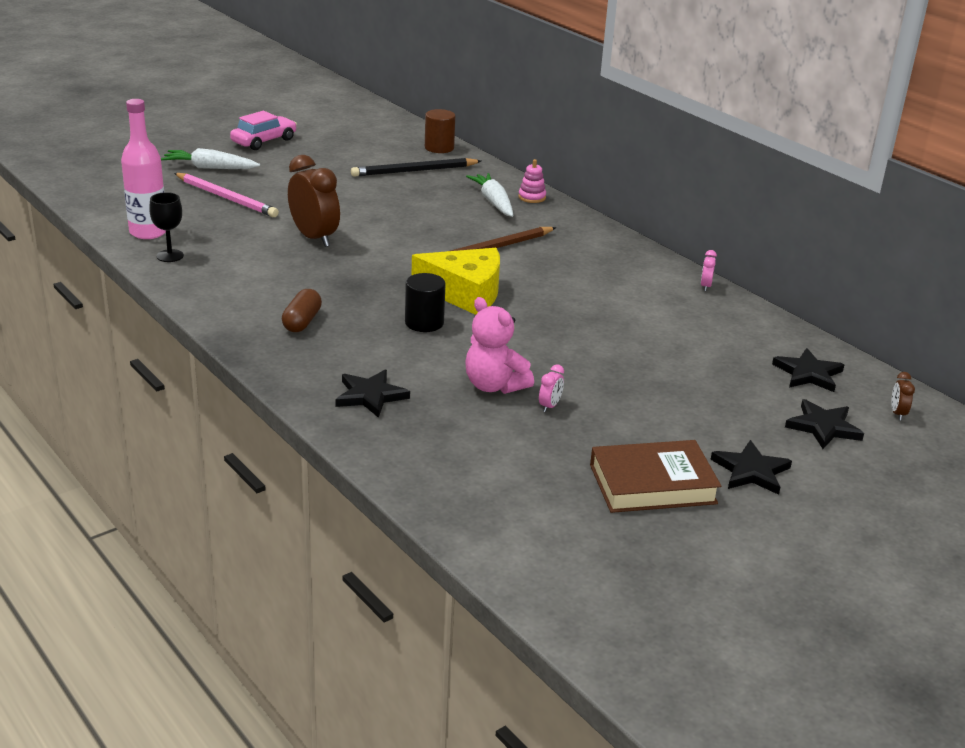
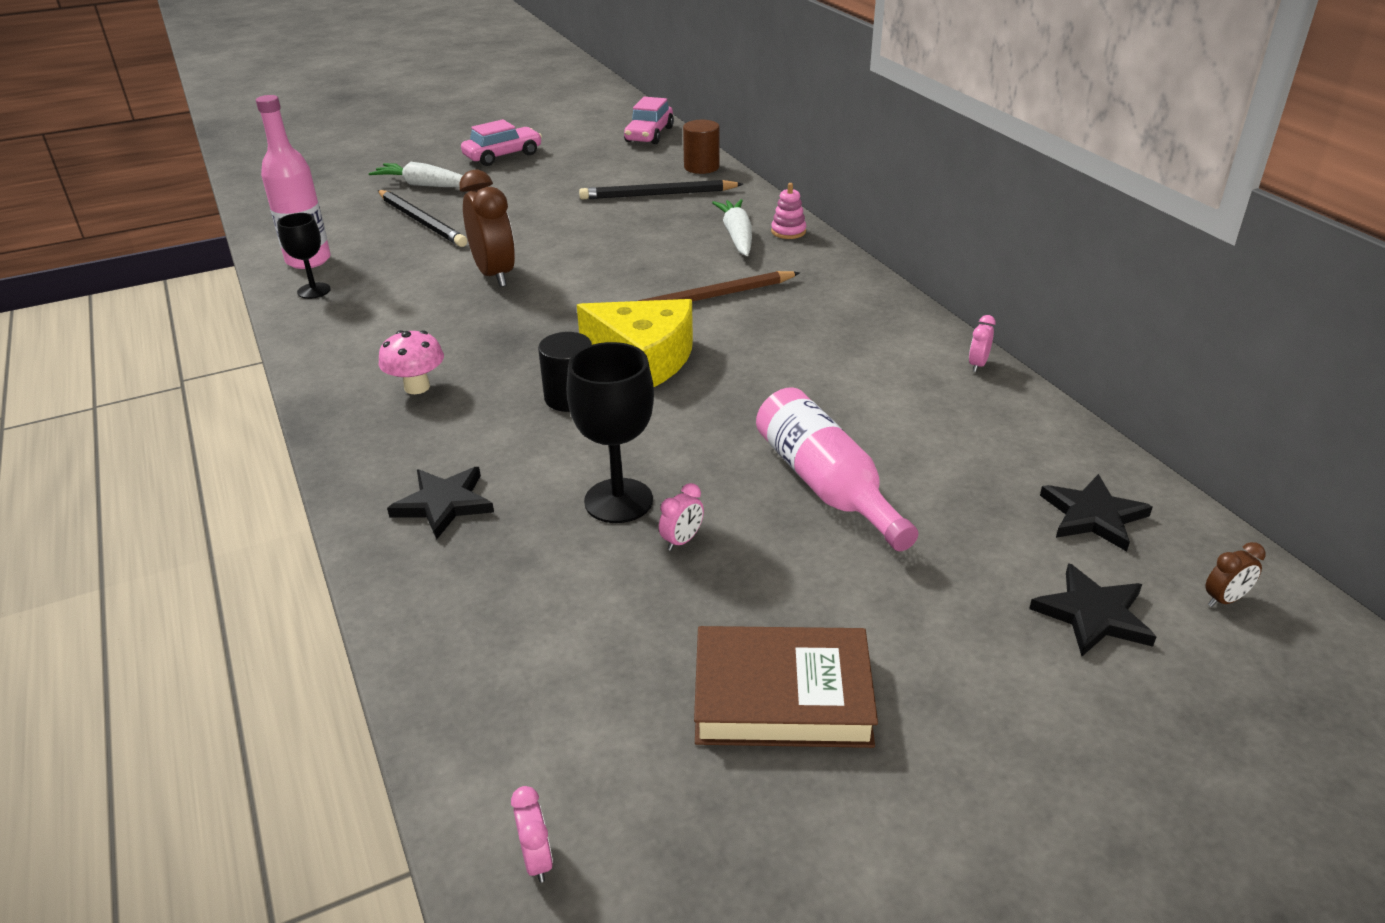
camera: 15 degrees right, 5 degrees up
pink pencil [174,173,279,217] -> black pencil [378,190,467,247]
brown capsule [282,289,322,332] -> pink mushroom [379,330,444,394]
pink teddy bear [466,297,534,394] -> black goblet [567,342,654,523]
black star [710,440,792,495] -> none
brown clock [891,372,915,420] -> brown clock turned 135 degrees counterclockwise [1205,542,1265,607]
none -> pink clock [511,786,553,883]
none -> pink car [624,97,674,144]
none -> pink bottle [756,387,918,551]

